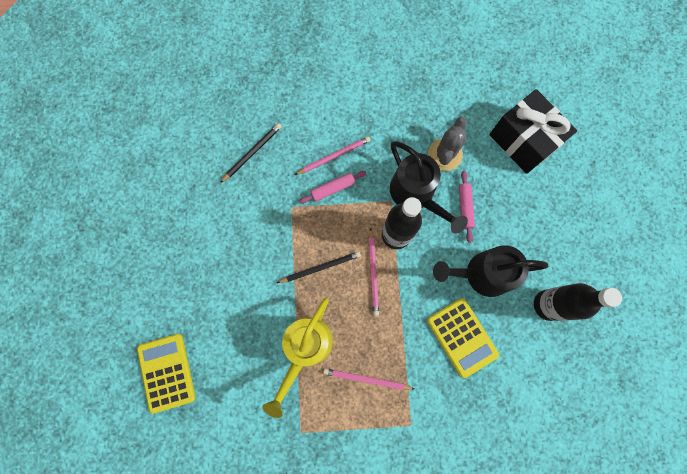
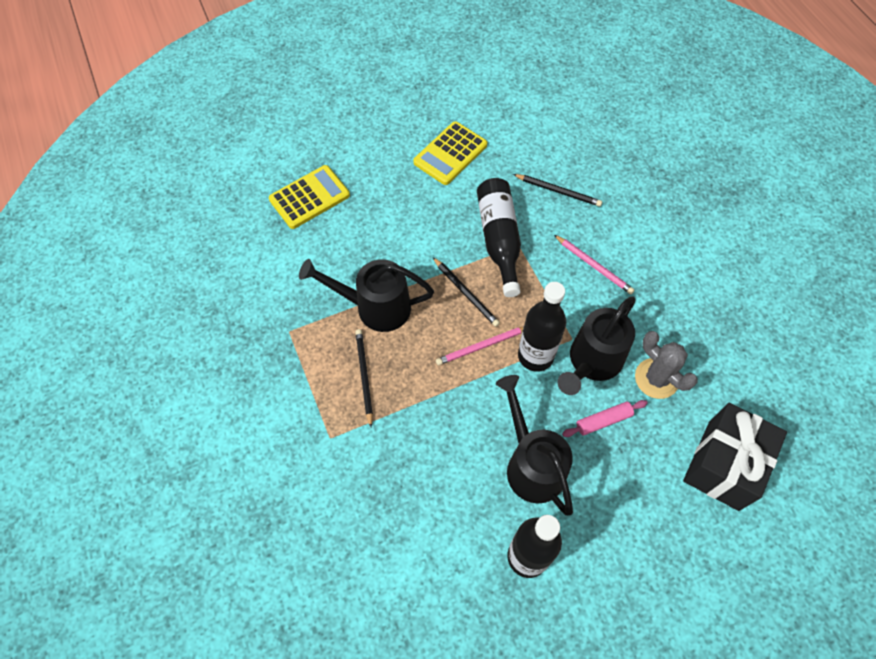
camera: 70 degrees right, 15 degrees down
yellow watering can [262,298,333,418] -> black watering can [299,259,434,332]
pink rolling pin [299,171,366,204] -> none
pink pencil [323,368,414,390] -> black pencil [355,329,373,427]
yellow calculator [427,298,499,378] -> yellow calculator moved to [413,121,487,185]
grey cactus [428,117,467,171] -> grey cactus turned 45 degrees clockwise [635,331,698,399]
none -> black bottle [477,178,521,297]

